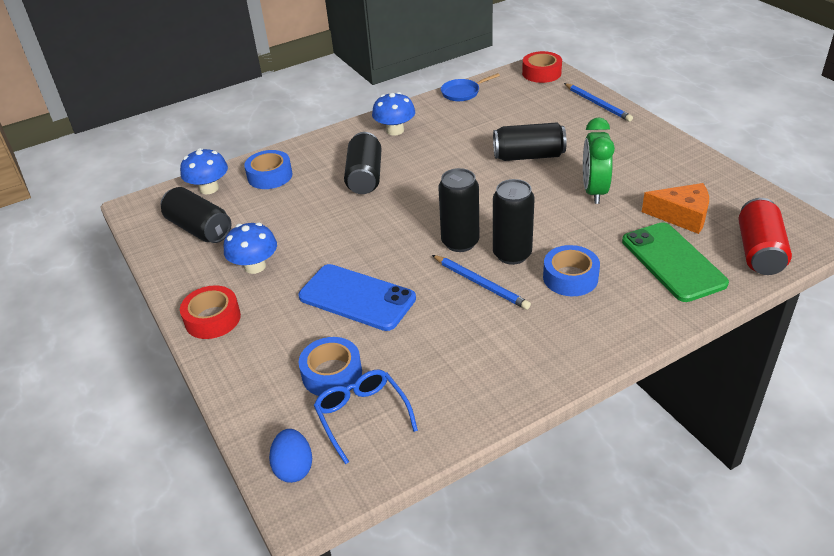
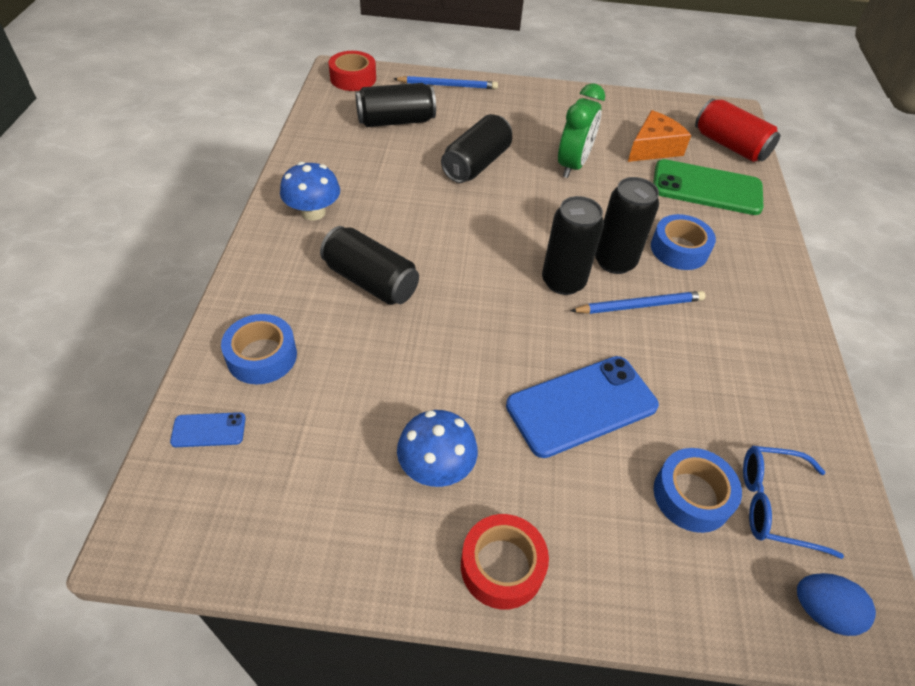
camera: 60 degrees left, 10 degrees up
black can [161,187,231,243] -> black can moved to [356,83,436,127]
blue mushroom [180,148,228,194] -> blue phone [170,412,246,447]
blue pan [441,73,500,101] -> none
green clock [583,118,615,204] -> green clock turned 105 degrees counterclockwise [558,83,605,178]

